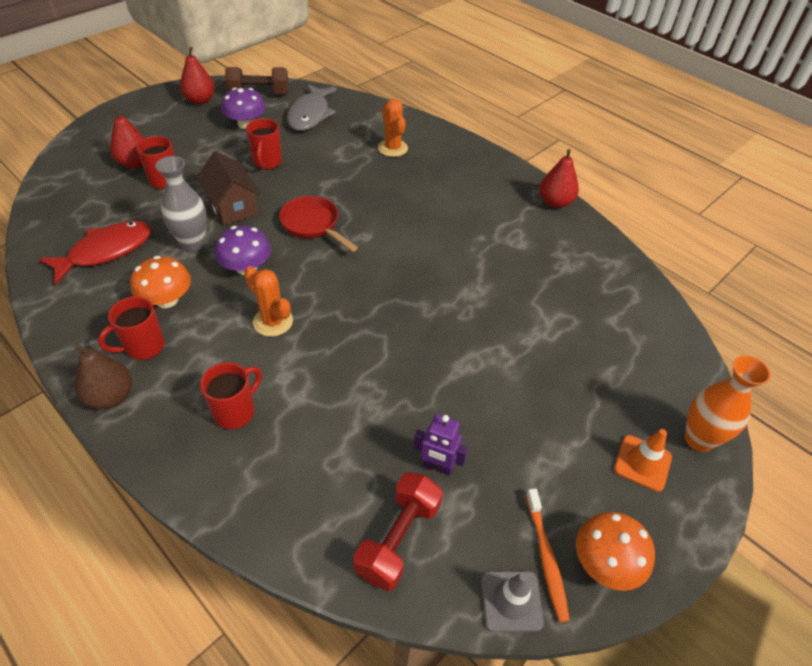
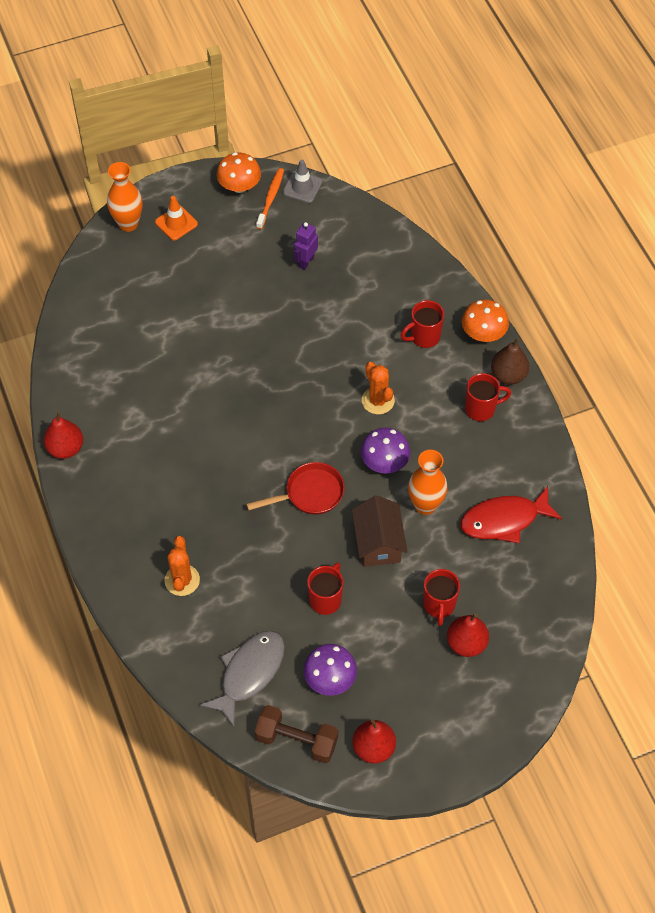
camera: 155 degrees left, 10 degrees up
orange mushroom [130,256,191,308] -> orange mushroom moved to [462,299,509,342]
grey vase [155,156,207,251] -> orange vase [408,450,448,515]
red pan [279,196,358,252] -> red pan turned 90 degrees counterclockwise [246,462,345,515]
red dumbbell [353,472,443,591] -> none
purple robot [414,414,468,476] -> purple robot turned 105 degrees counterclockwise [294,222,318,270]

